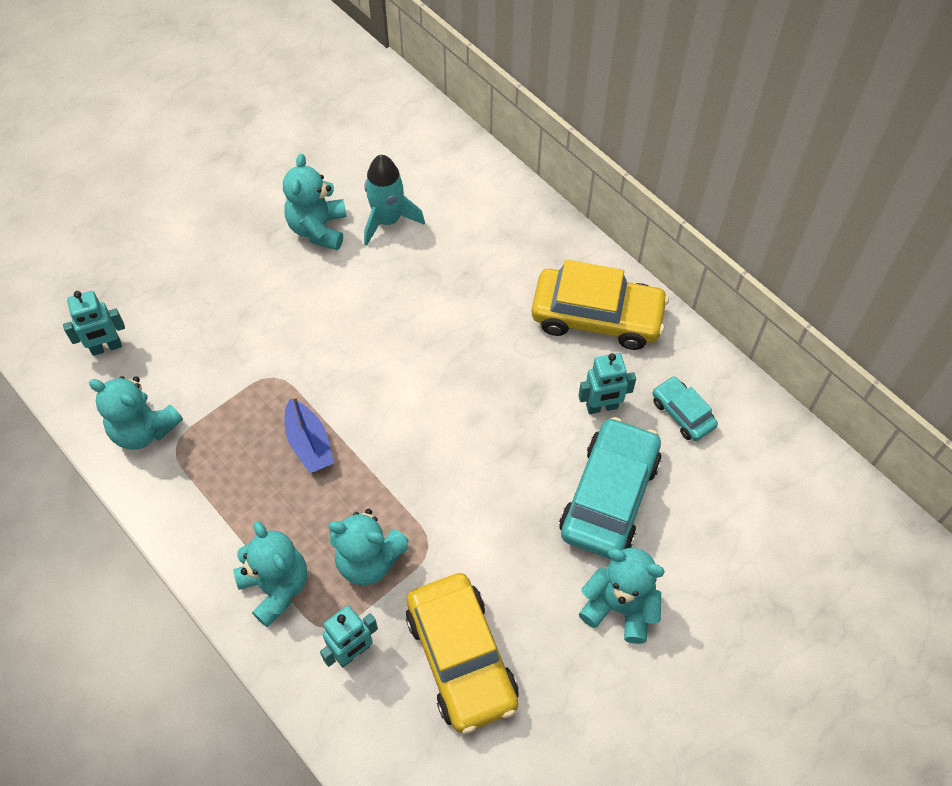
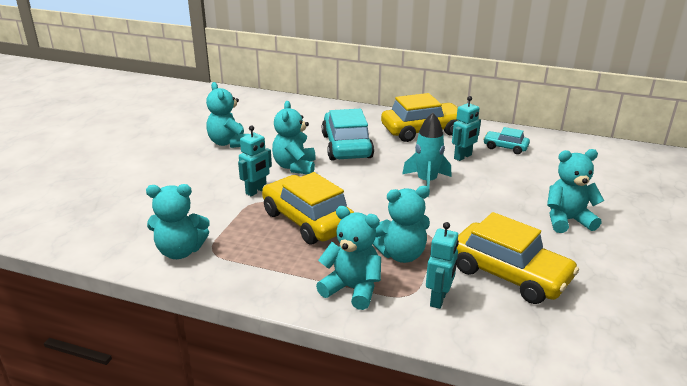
camera: 30 degrees left, 30 degrees down
turquoise robot [63,291,125,356] -> turquoise robot moved to [238,126,272,196]
blue boat [285,396,334,473] -> yellow car [262,172,355,245]
turquoise rocket [364,155,425,246] -> turquoise rocket moved to [402,113,451,197]
turquoise car [559,417,661,559] -> turquoise car moved to [322,109,374,160]
none -> turquoise teddy bear [272,101,316,174]

